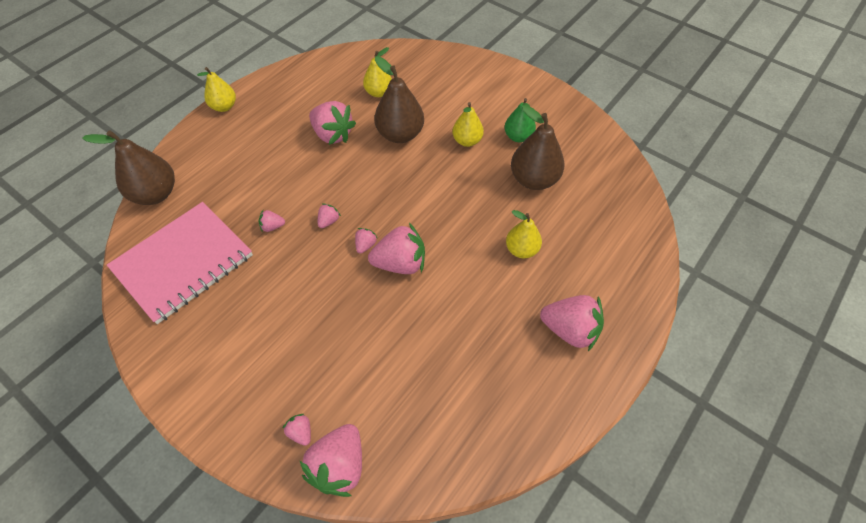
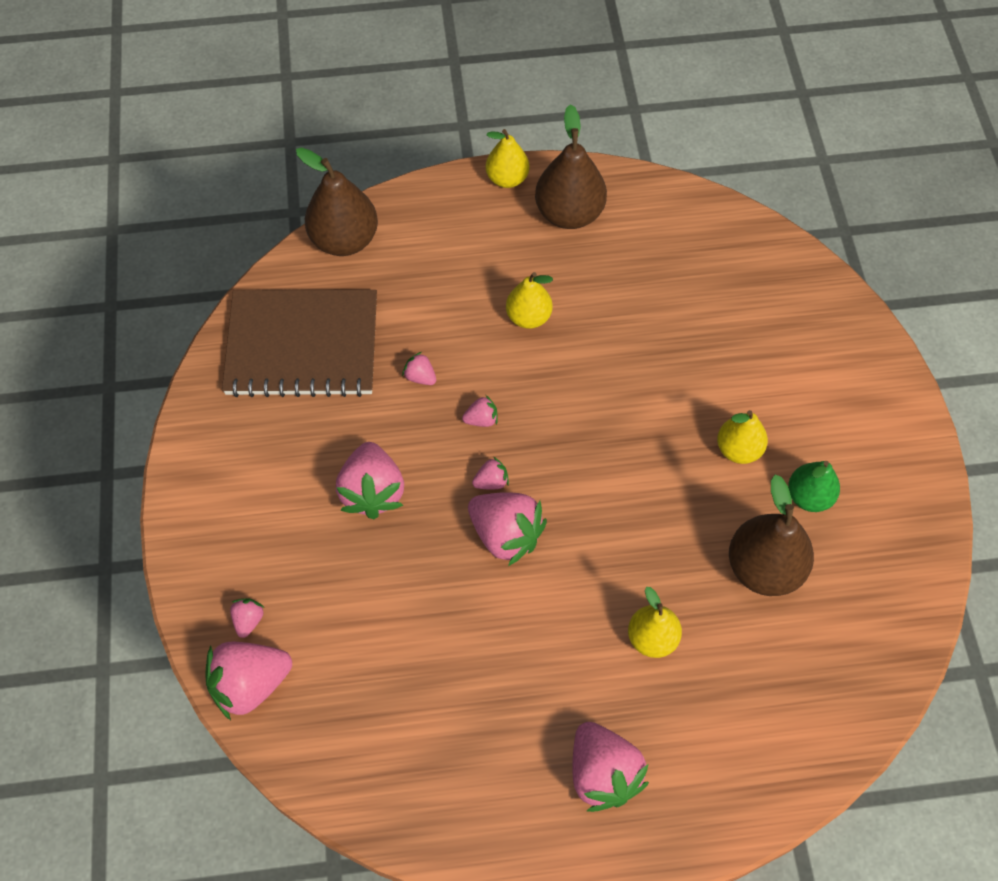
camera: 45 degrees right, 5 degrees up
pink notebook [107,202,253,324] -> brown notebook [222,290,377,397]
pink strawberry [309,101,356,145] -> pink strawberry moved to [336,442,404,519]
yellow pear [363,47,392,97] -> yellow pear moved to [506,272,553,329]
brown pear [374,56,424,143] -> brown pear moved to [535,104,607,229]

